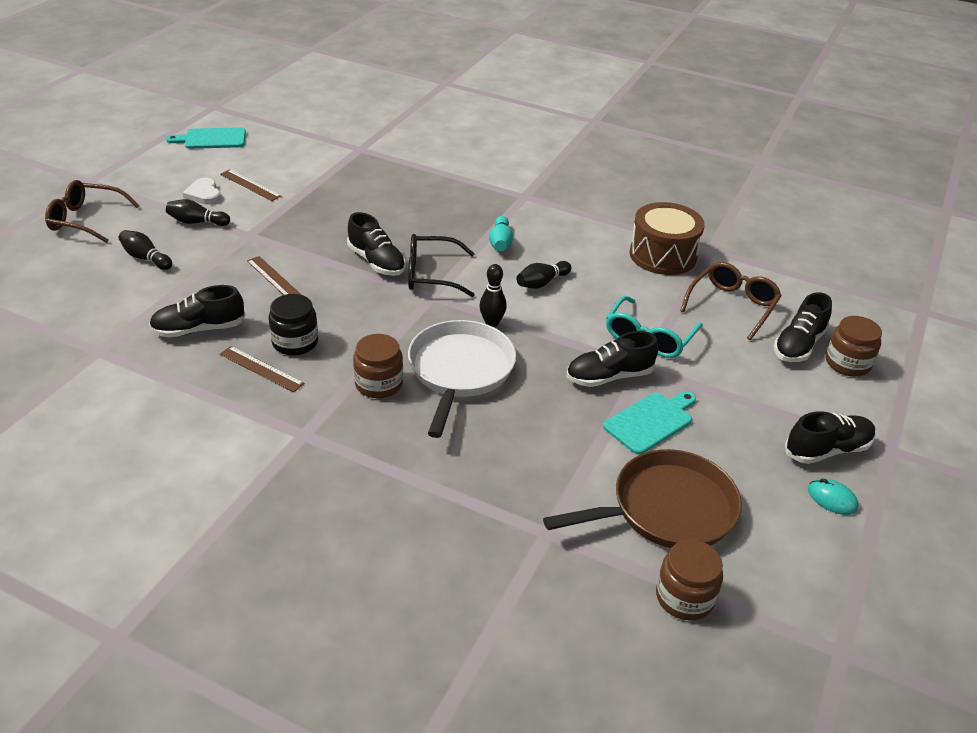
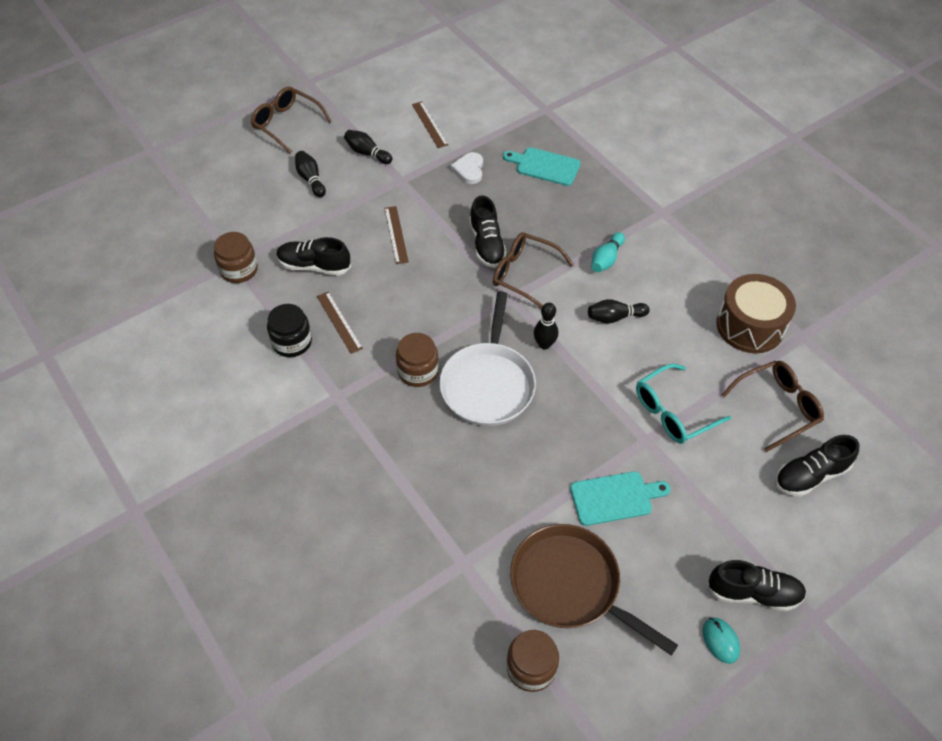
camera: 30 degrees right, 15 degrees up
turquoise cutting board [166,127,246,149] -> turquoise cutting board moved to [503,147,581,186]
white heart [183,178,221,204] -> white heart moved to [451,152,483,184]
black jar [269,294,318,356] -> black jar moved to [267,304,312,357]
black glasses [408,234,475,297] -> brown glasses [493,232,574,308]
white pan [408,320,516,438] -> white pan turned 150 degrees clockwise [439,291,536,426]
brown pan [543,449,742,548] -> brown pan turned 150 degrees counterclockwise [510,524,678,656]
black shoe [566,331,658,387] -> none
brown jar [826,316,882,377] -> brown jar moved to [214,232,258,283]

